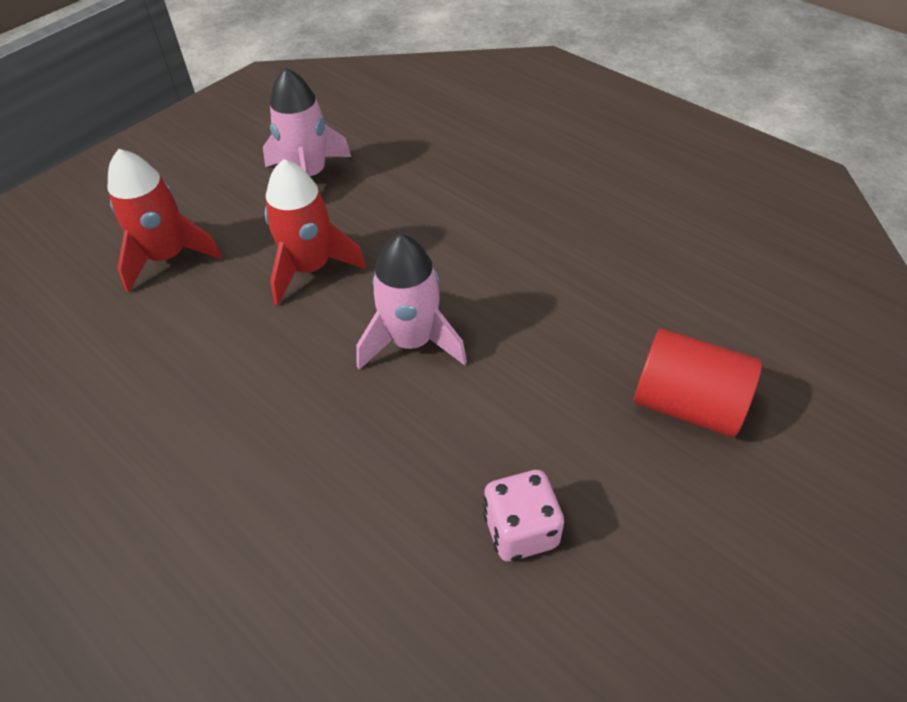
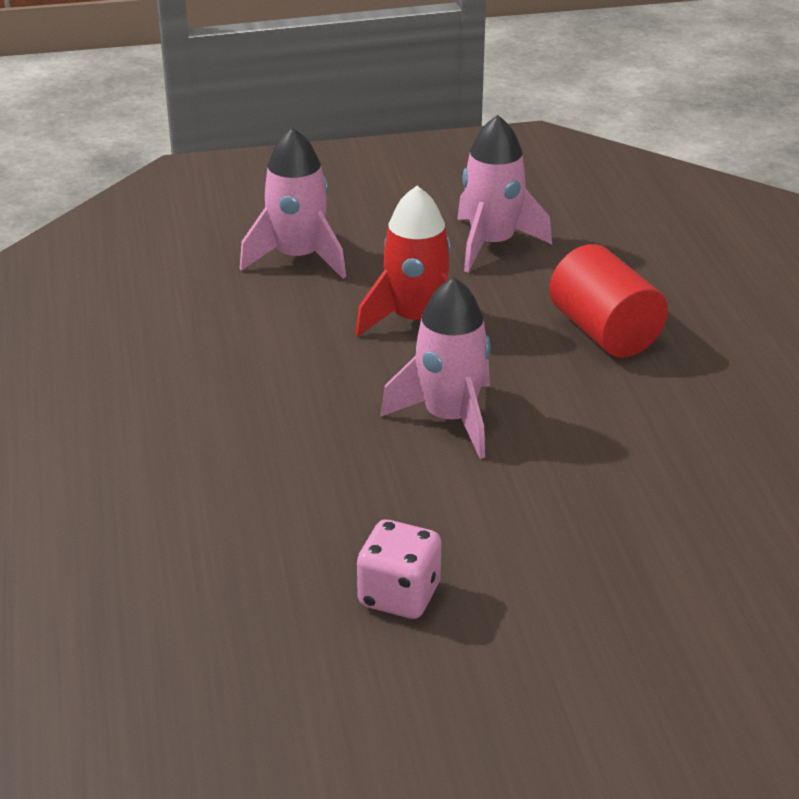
camera: 35 degrees right, 15 degrees down
red rocket [107,149,222,293] -> pink rocket [240,127,346,279]
red cylinder [634,328,762,437] -> red cylinder moved to [549,244,668,358]

